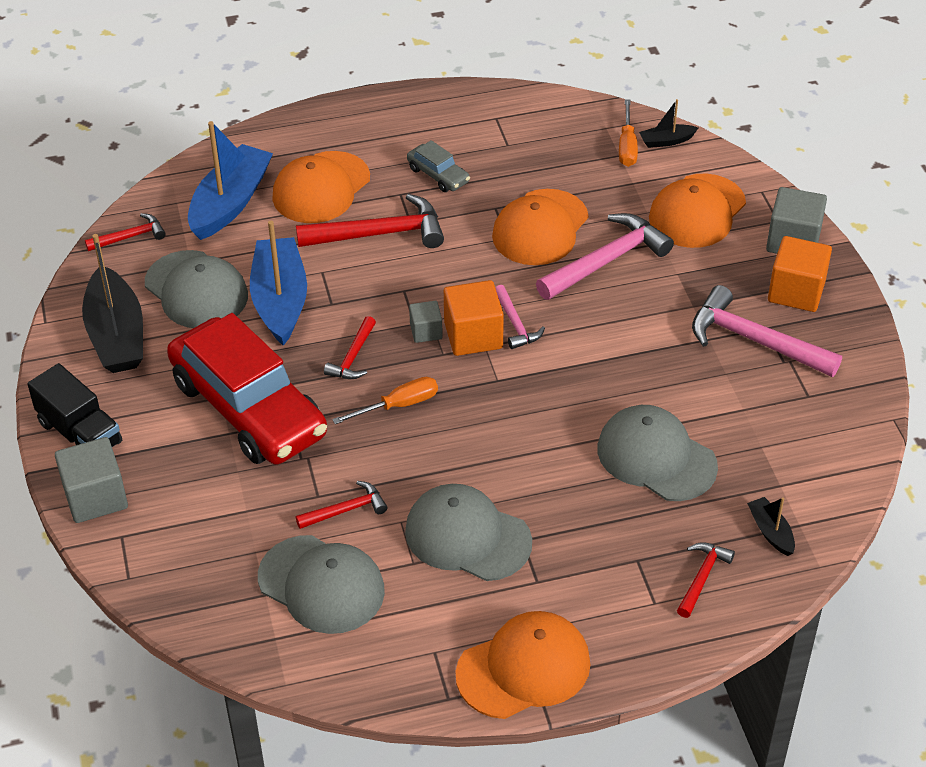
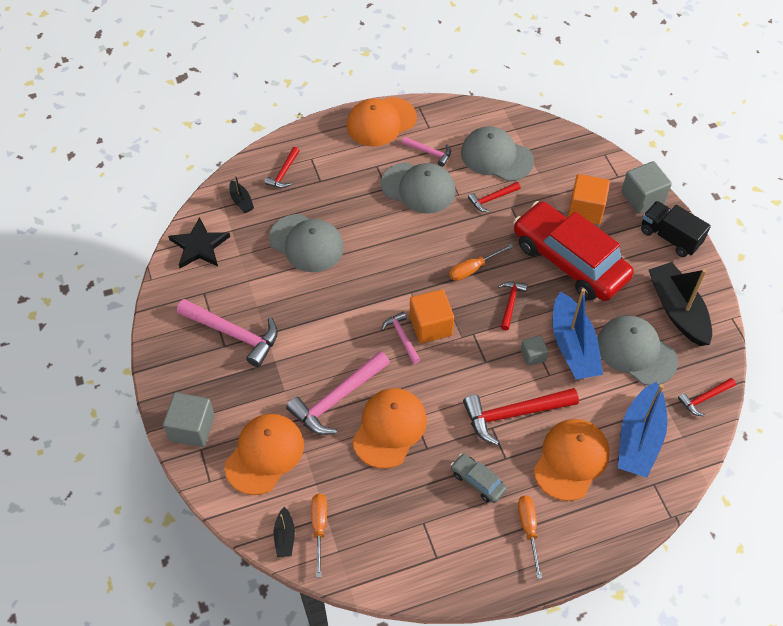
camera: 175 degrees right, 10 degrees up
grey cube [409,301,443,343] -> grey cube moved to [521,335,548,366]
black boat [639,99,698,148] -> black boat turned 105 degrees clockwise [274,507,295,557]
orange cube [768,236,832,312] -> orange cube moved to [568,174,610,224]
none -> black star [168,217,230,268]
none -> pink hammer [402,137,451,167]
none -> orange screwdriver [518,495,542,579]

